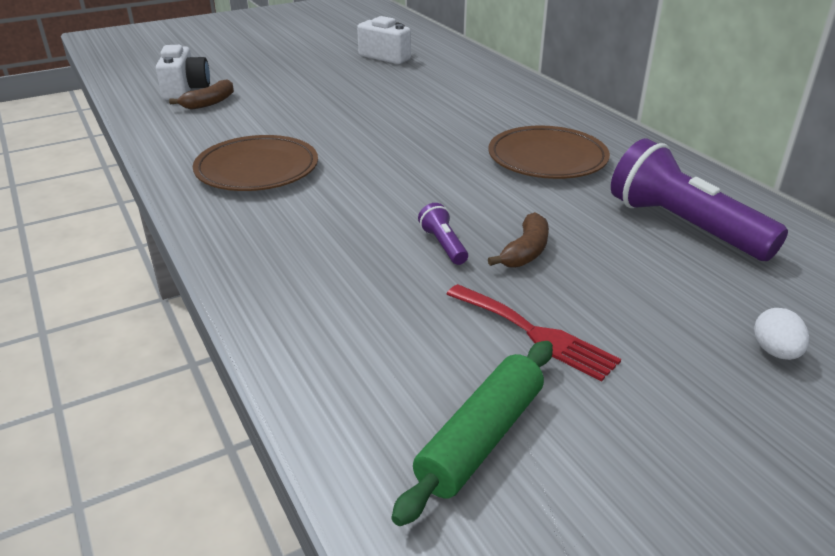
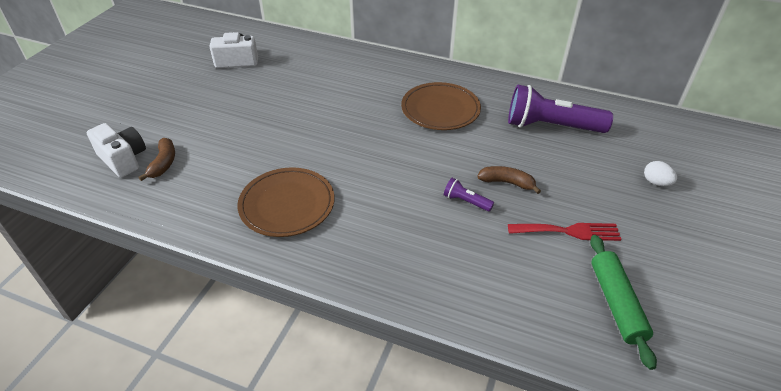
camera: 40 degrees left, 10 degrees up
brown banana [488,212,549,268] -> brown banana turned 60 degrees counterclockwise [477,166,541,194]

